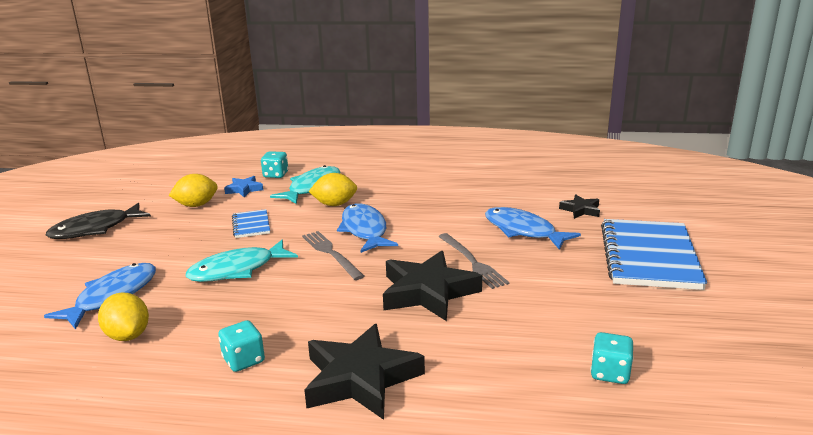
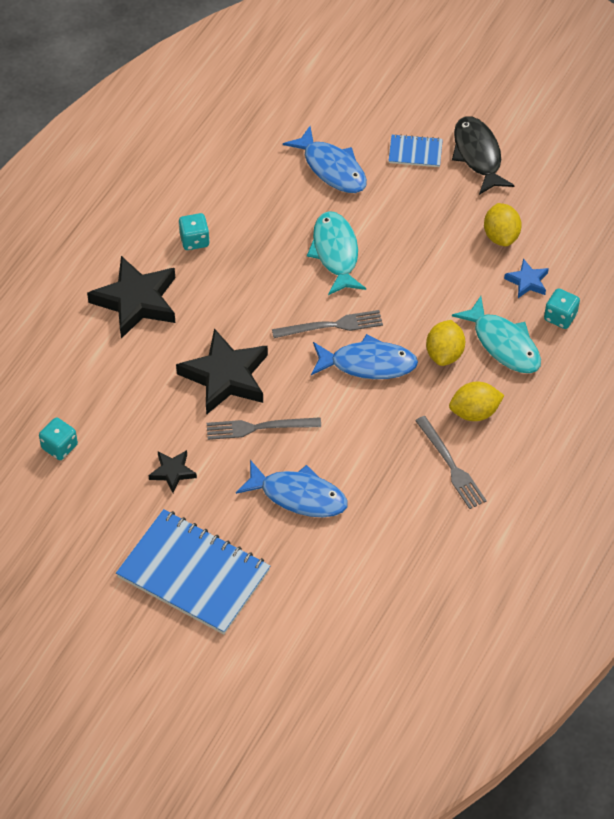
camera: 110 degrees right, 30 degrees up
yellow lemon [98,292,149,341] -> yellow lemon moved to [449,382,505,421]
blue notebook [232,209,270,238] -> blue notebook moved to [389,134,443,167]
blue fish [485,207,581,250] -> blue fish turned 45 degrees clockwise [236,460,348,517]
black star [559,194,600,219] -> black star moved to [149,450,197,493]
none -> grey fork [415,416,487,509]

